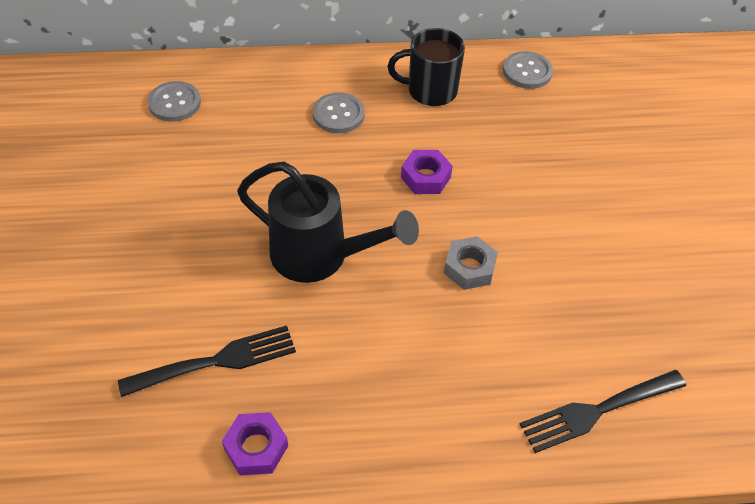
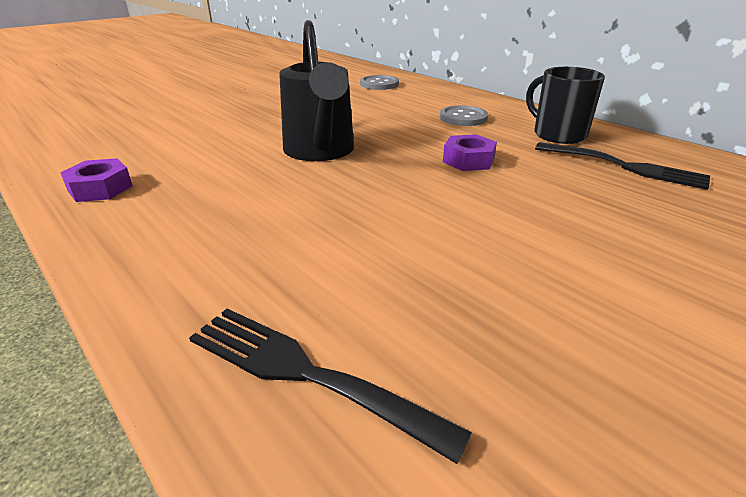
camera: 55 degrees right, 20 degrees down
black fork [118,325,296,397] -> black fork moved to [535,142,710,190]
grey nut [444,236,498,290] -> none
grey button [503,51,553,89] -> none

